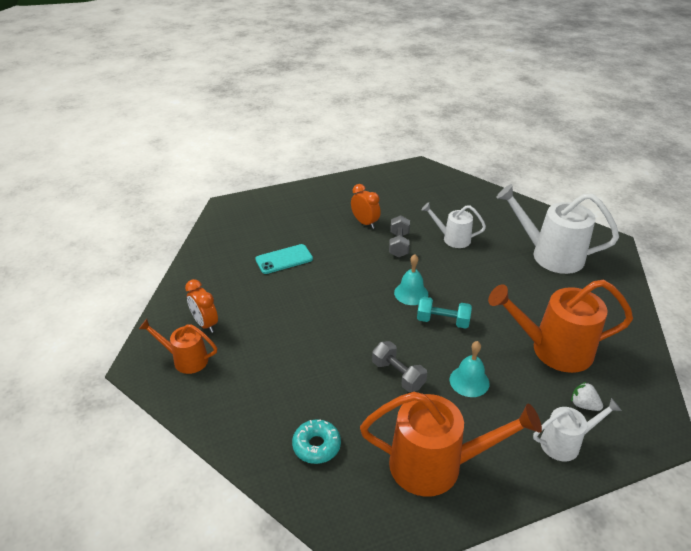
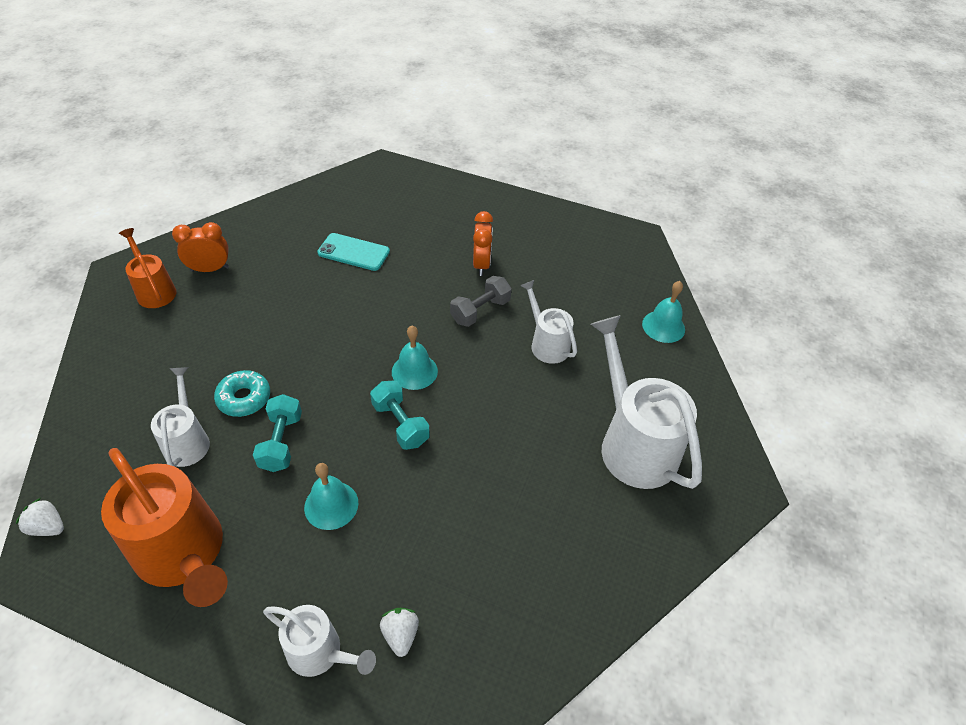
camera: 40 degrees right, 10 degrees up
orange clock [185,279,218,333] -> orange clock turned 75 degrees clockwise [172,222,229,272]
turquoise donut [292,419,341,464] -> turquoise donut moved to [214,370,270,417]
grey dumbbell [372,341,427,392] -> turquoise dumbbell [253,394,302,472]
orange watering can [488,280,633,373] -> none
none -> white strawberry [16,498,64,536]
none -> white watering can [151,367,210,467]
none -> turquoise bell [642,281,685,343]

